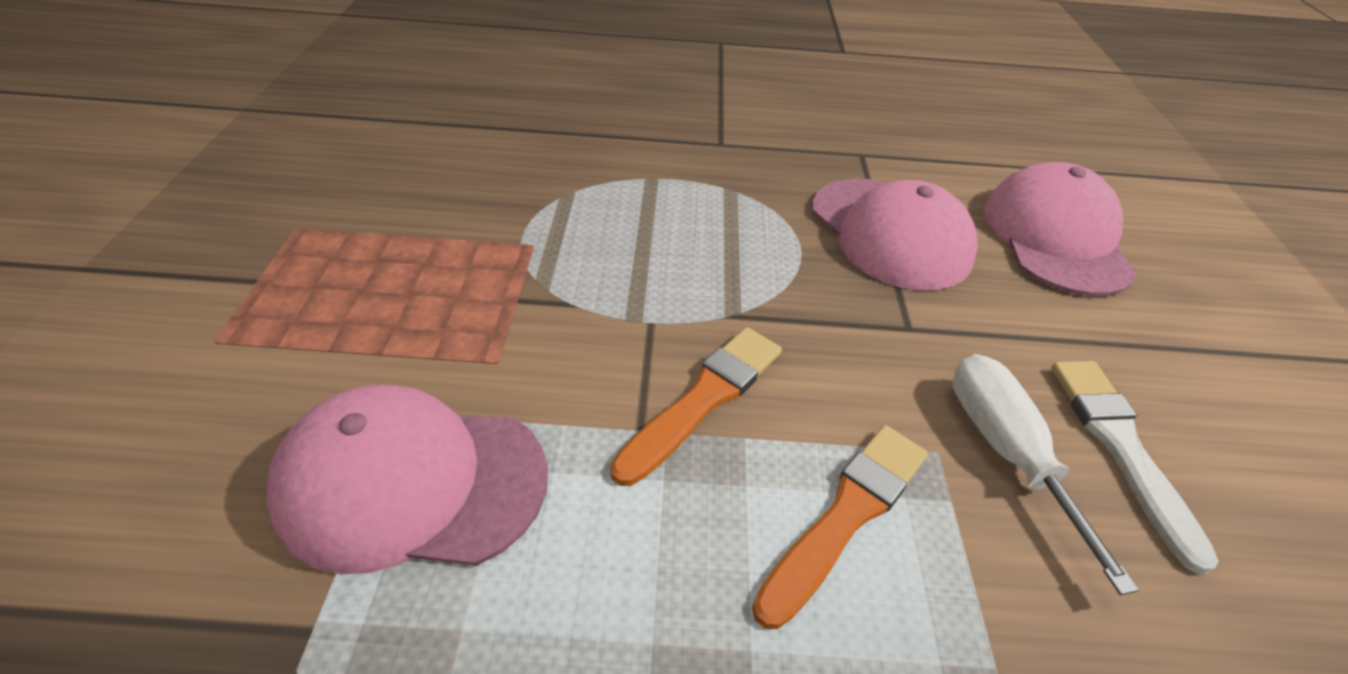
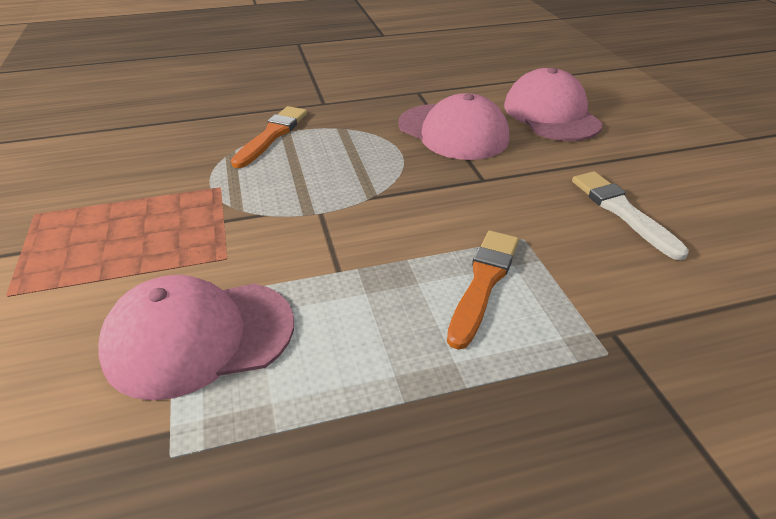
camera: 15 degrees left, 5 degrees down
orange brush [610,327,782,486] -> orange brush moved to [231,106,307,168]
white screwdriver [953,354,1139,595] -> none

